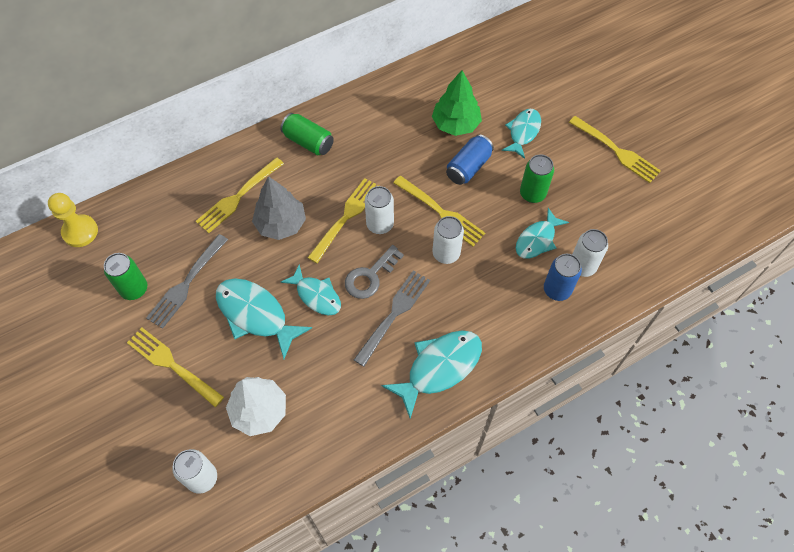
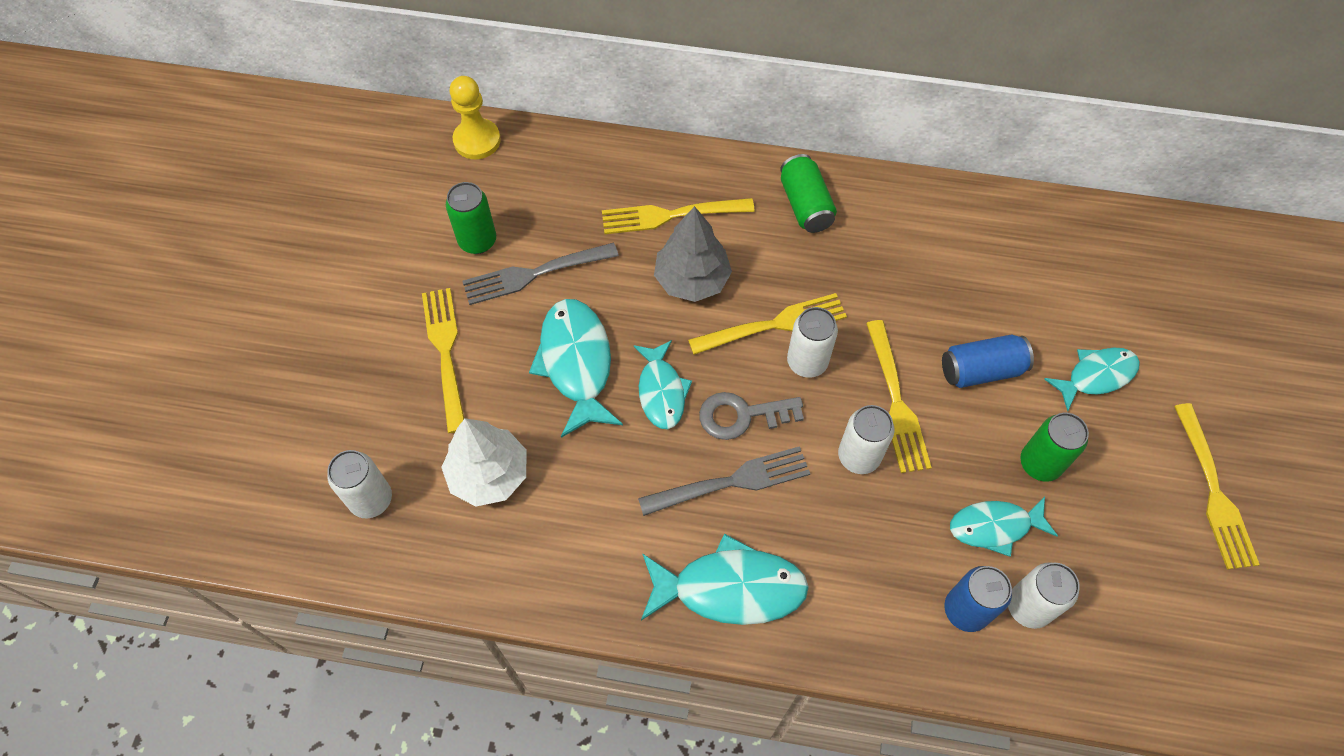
camera: 40 degrees right, 0 degrees up
green tree [432,70,482,136] -> none

